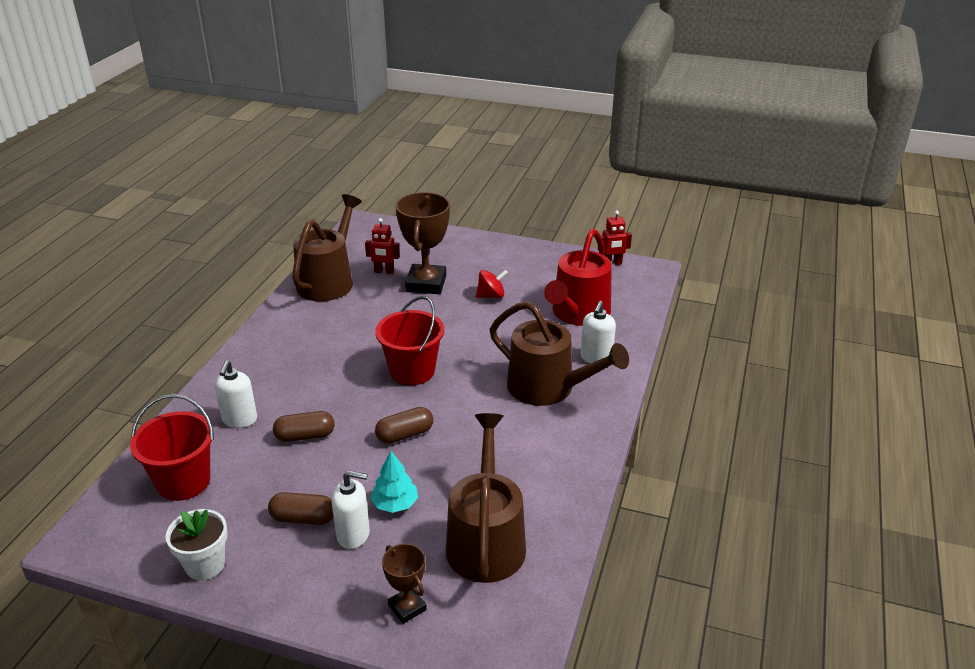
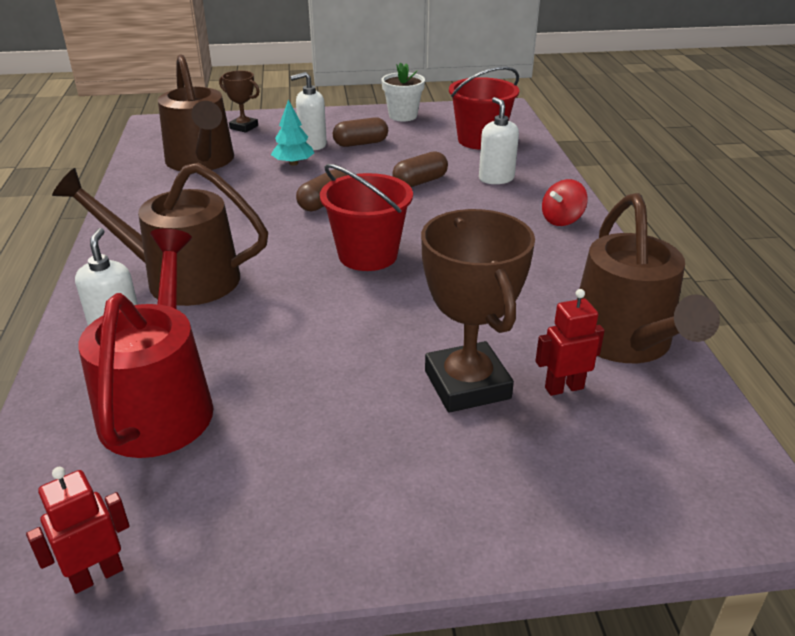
camera: 155 degrees right, 0 degrees up
red spinning top [476,270,508,298] -> red spinning top moved to [542,179,588,226]

